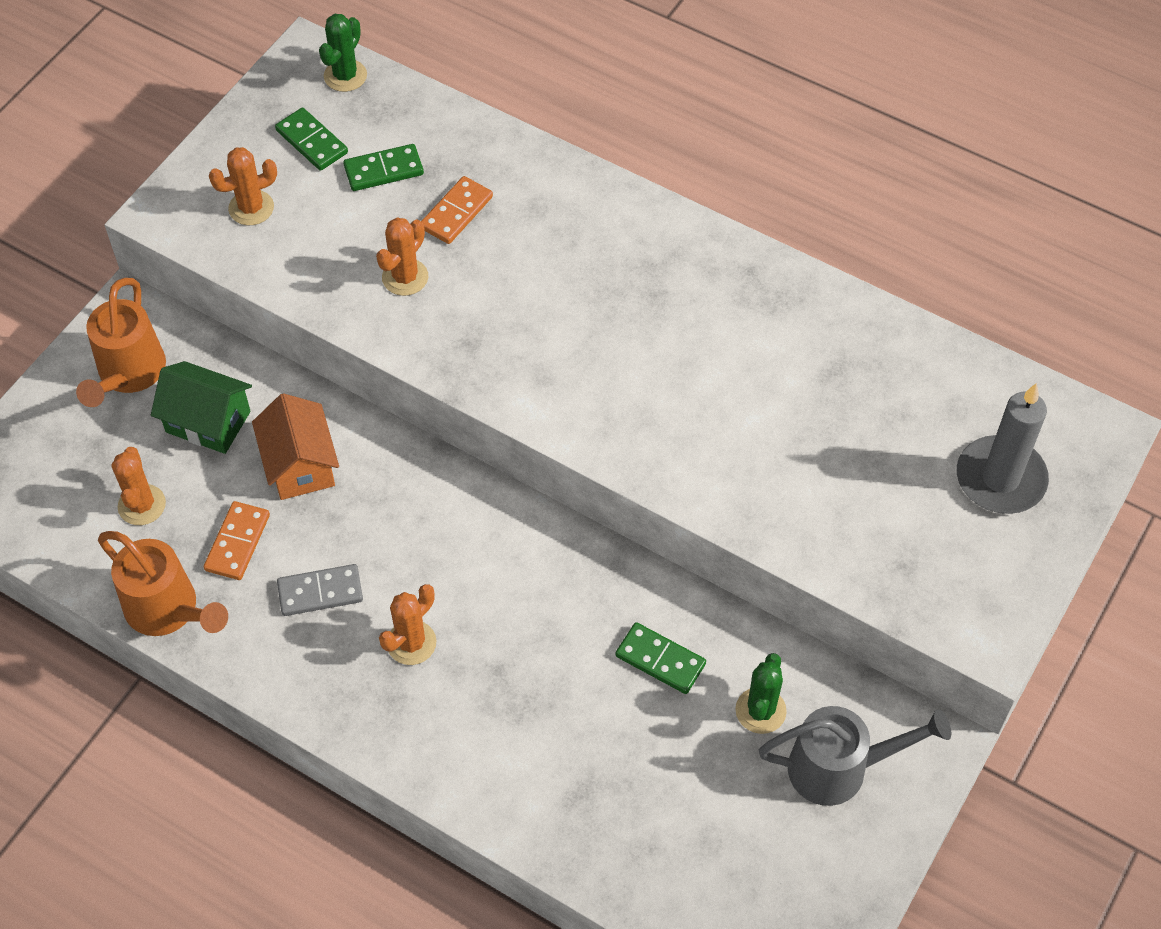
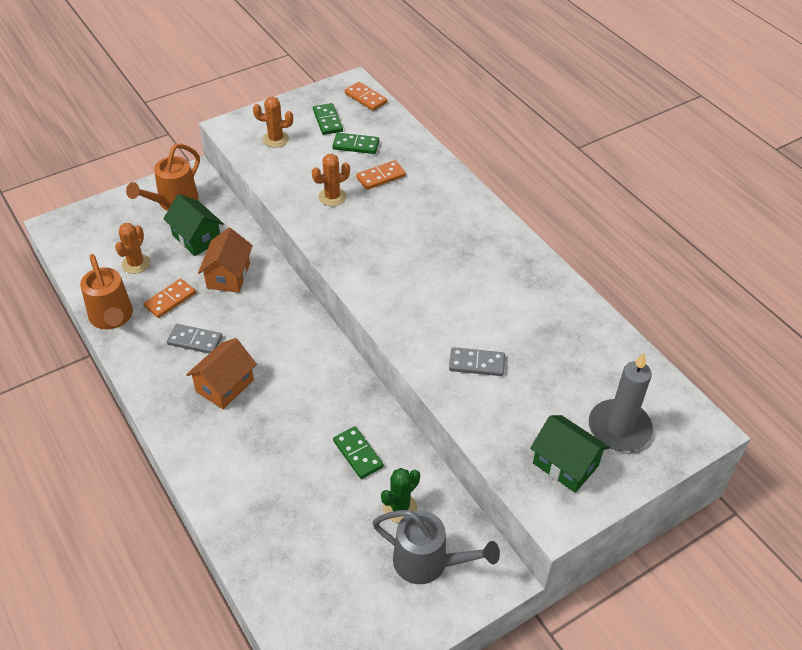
camera: 25 degrees right, 10 degrees down
green cactus [319,14,367,92] -> orange domino [345,82,387,111]
orange cactus [379,584,437,665] -> orange house [186,338,257,409]
none -> grey domino [449,347,505,376]
none -> green house [530,415,610,493]

